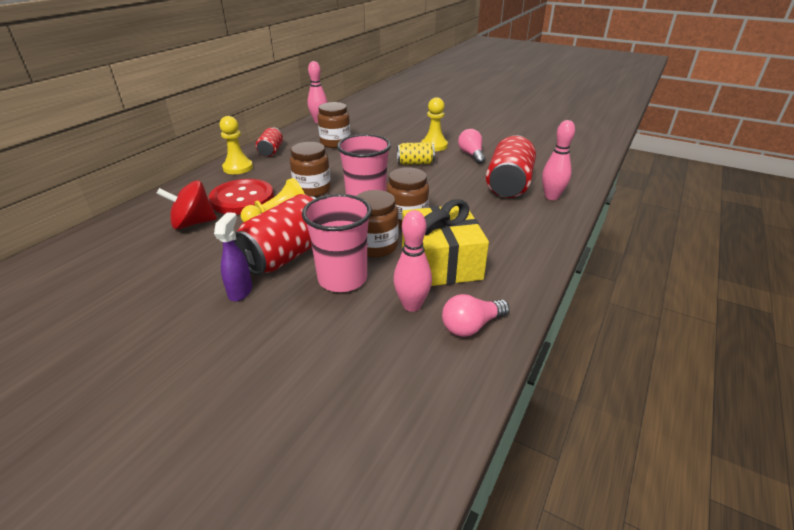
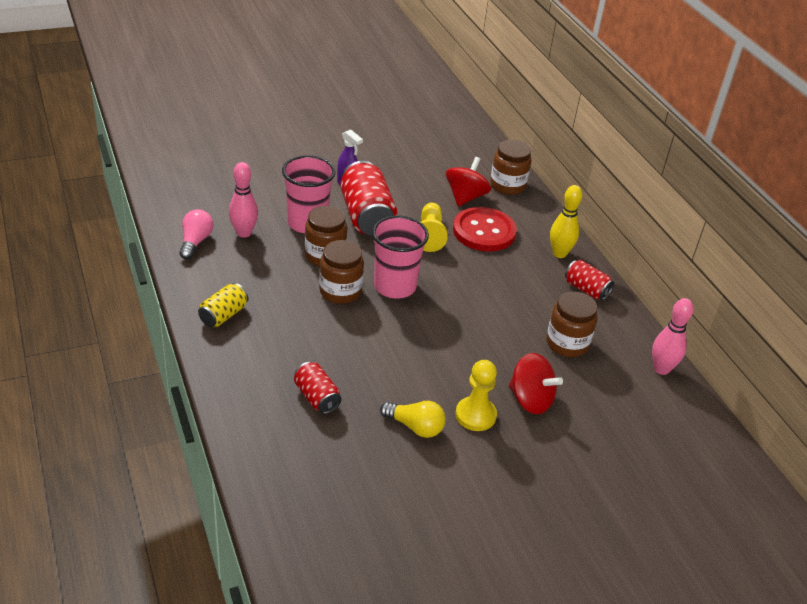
camera: 125 degrees right, 5 degrees up
yellow pawn [220,116,253,174] -> yellow bowling pin [550,185,582,258]
brown jar [290,142,331,197] -> brown jar moved to [490,140,531,195]
yellow can [397,142,435,165] -> yellow can moved to [198,283,248,327]
yellow gift [402,199,489,286] -> none
pink light bulb [458,129,486,164] -> yellow light bulb [380,401,445,438]
red can [486,135,536,198] -> red can [294,362,342,414], size x0.55
pink bowling pin [542,120,575,200] -> none
none -> red spinning top [509,353,563,414]

